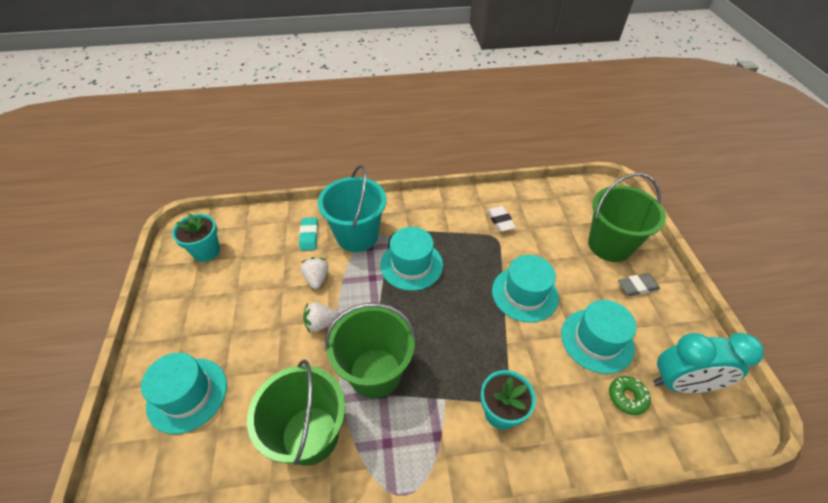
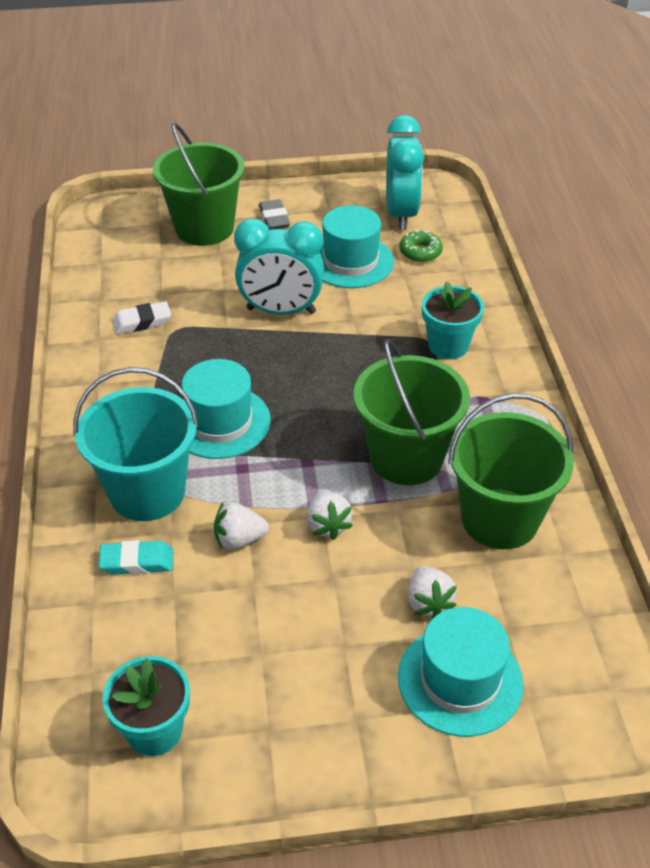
camera: 90 degrees left, 5 degrees down
turquoise hat [492,255,559,323] -> turquoise clock [234,218,324,315]
none -> white strawberry [408,566,457,618]

